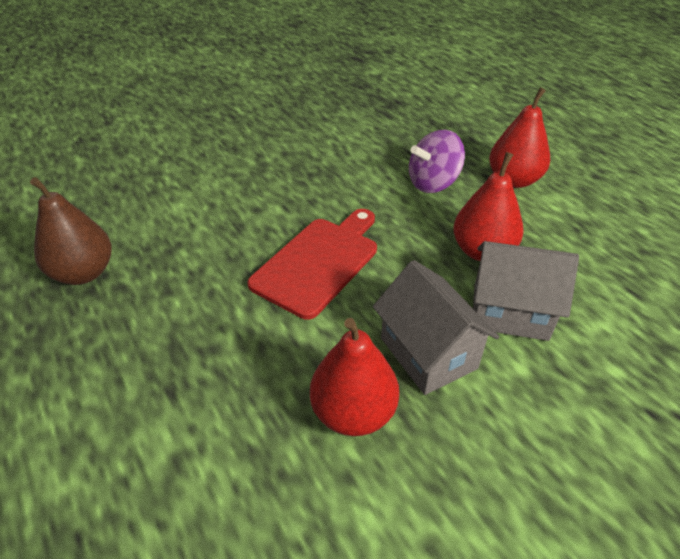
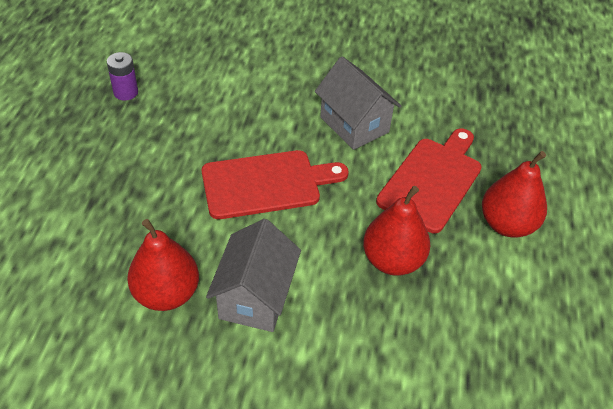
camera: 40 degrees right, 5 degrees up
brown pear [30,177,112,285] -> purple battery [107,52,138,101]
purple spinning top [409,130,465,193] -> red cutting board [376,129,482,233]
grey house [473,241,579,341] -> grey house moved to [315,56,401,150]

